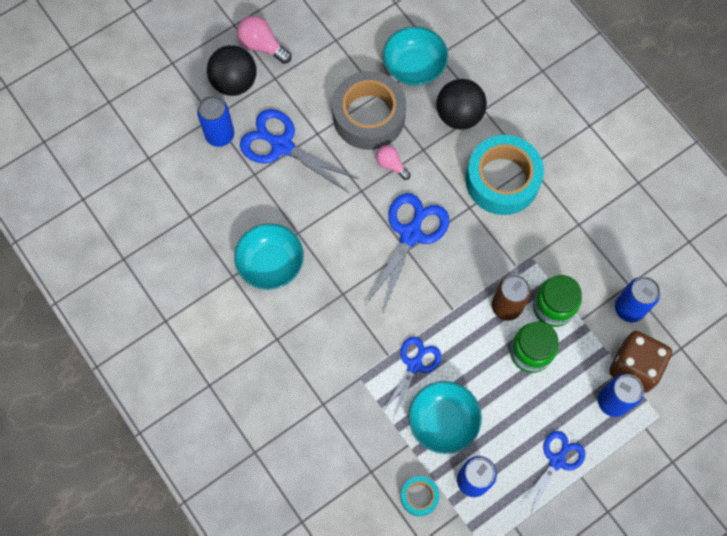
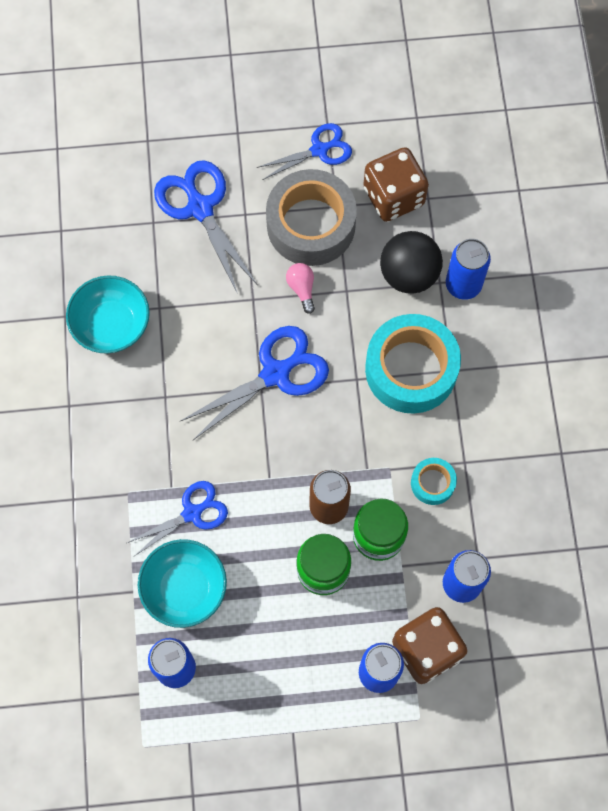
camera: 30 degrees right, 0 degrees up
blue can [197,96,234,147] -> blue can moved to [446,239,491,300]
black ball [207,45,257,96] -> none
pink light bulb [237,16,292,64] -> none
turquoise bowl [383,26,448,86] -> brown dice [363,147,429,222]
turquoise tape [401,476,440,516] -> turquoise tape moved to [411,458,457,505]
blue scissors [520,431,586,515] -> blue scissors moved to [257,123,352,180]

